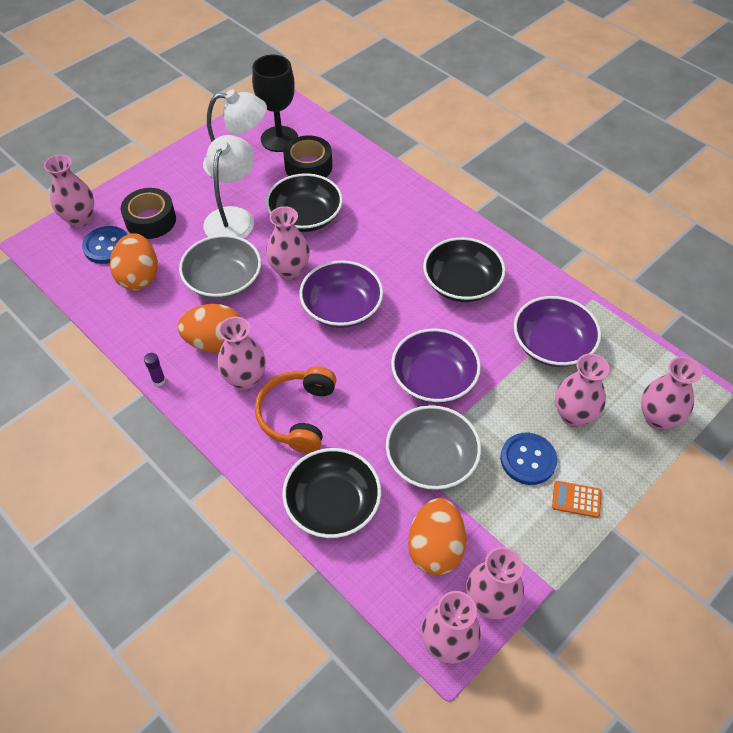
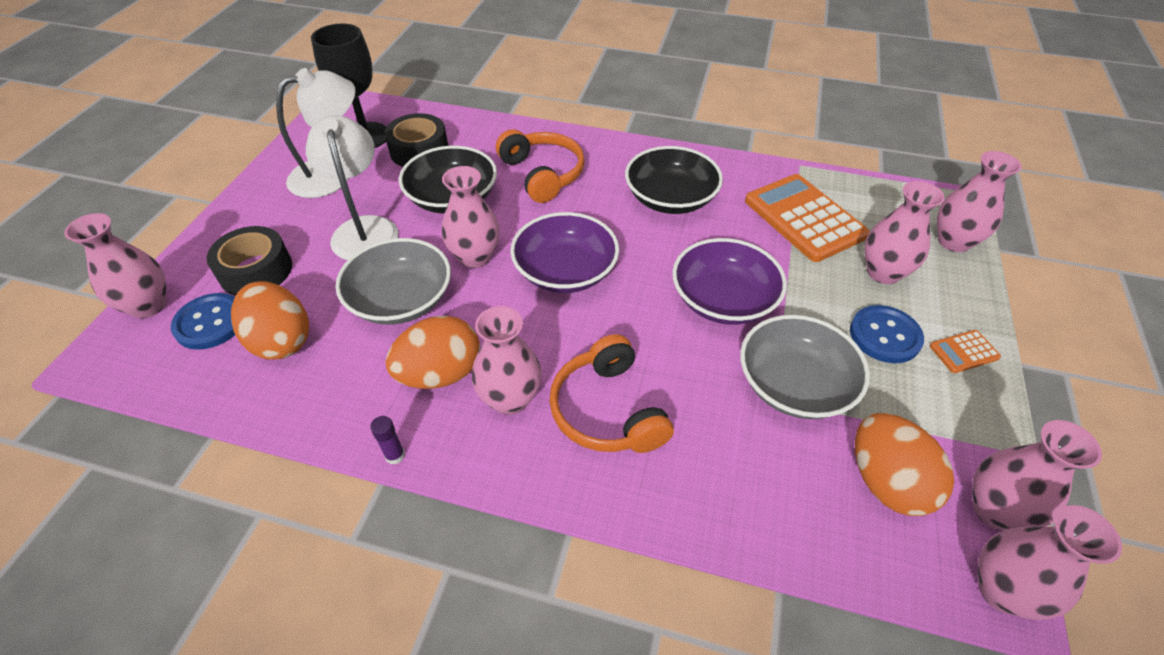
camera: 30 degrees left, 5 degrees down
black bowl [282,448,381,538] -> none
purple bowl [514,296,601,367] -> orange calculator [745,174,870,262]
none -> orange headphones [496,129,585,203]

